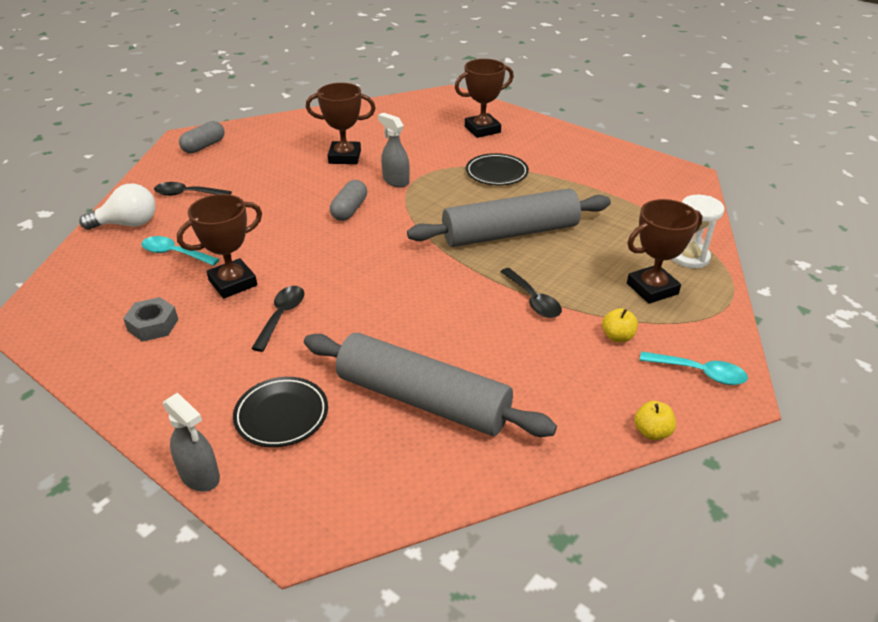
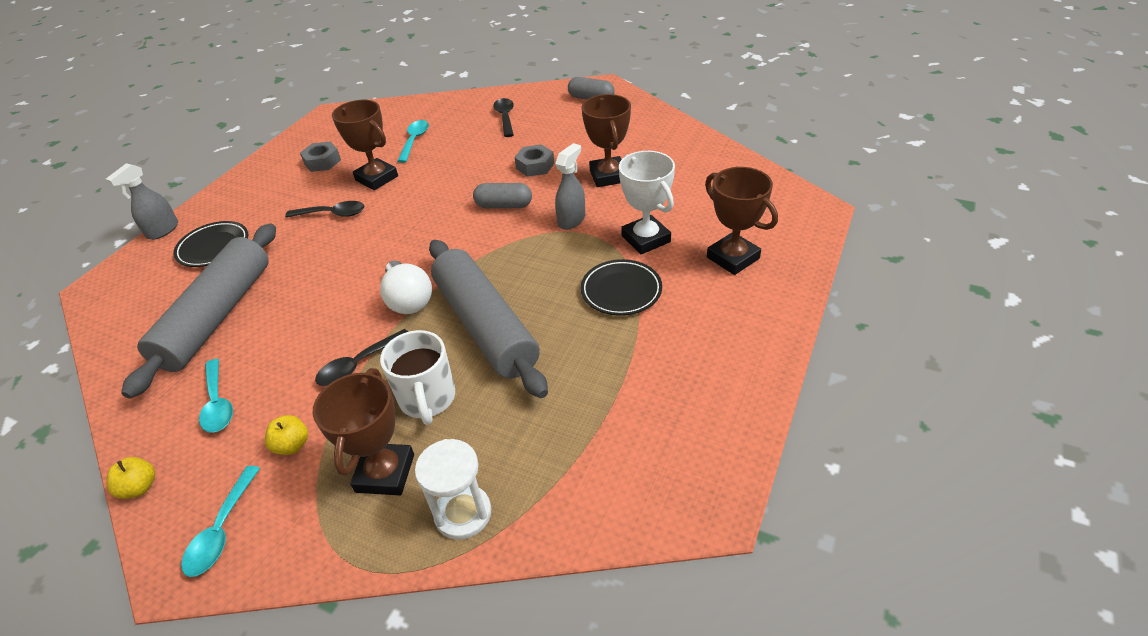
camera: 80 degrees right, 5 degrees up
white light bulb [79,184,156,230] -> white light bulb moved to [380,260,432,314]
brown trophy [627,199,703,304] -> brown trophy turned 45 degrees clockwise [313,368,414,496]
none -> turquoise spoon [199,359,233,433]
none -> white mug [380,330,455,425]
none -> grey nut [514,144,554,177]
none -> white trophy [619,151,675,254]

